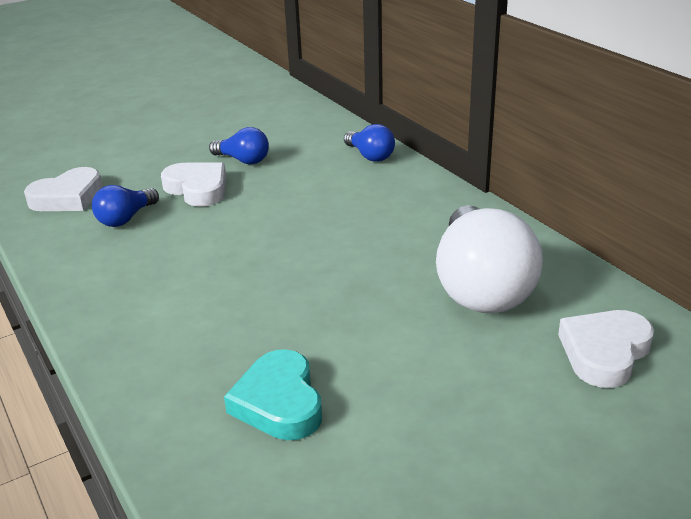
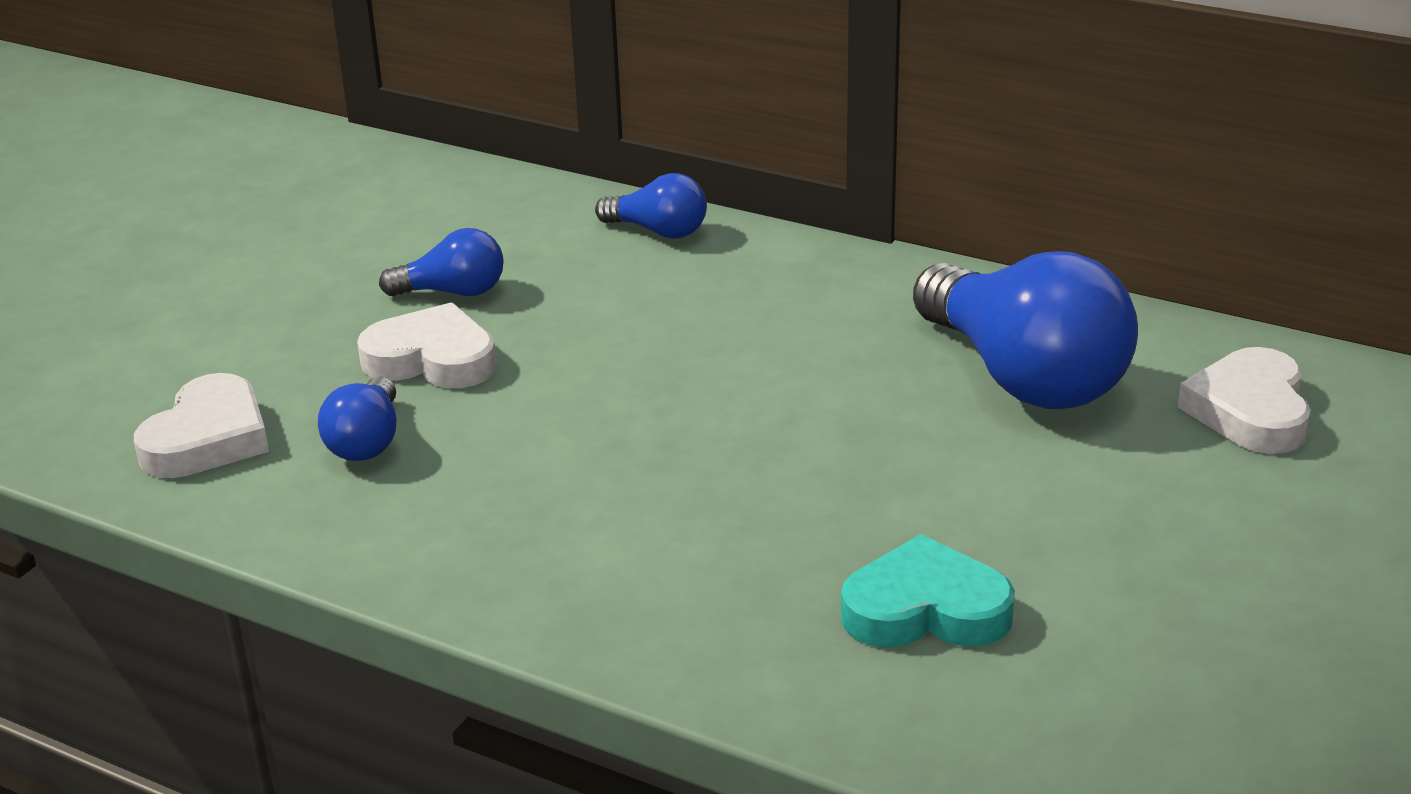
camera: 30 degrees left, 0 degrees up
turquoise heart [224,349,322,440] -> turquoise heart turned 135 degrees clockwise [841,534,1015,648]
white light bulb [436,205,543,313] -> blue light bulb [913,251,1138,409]

